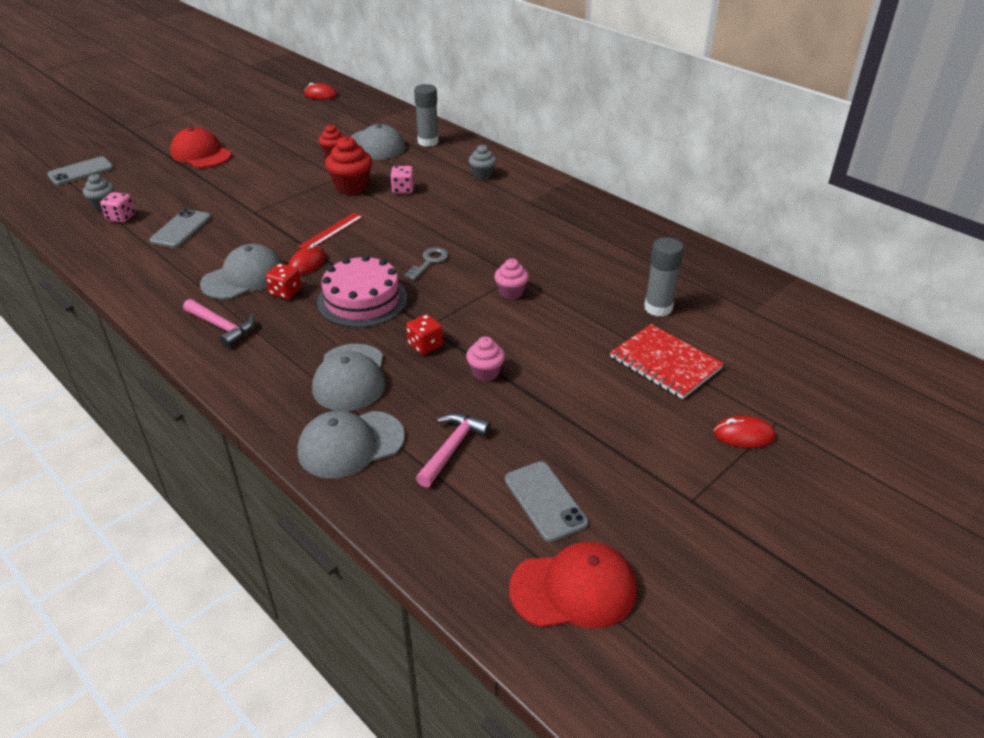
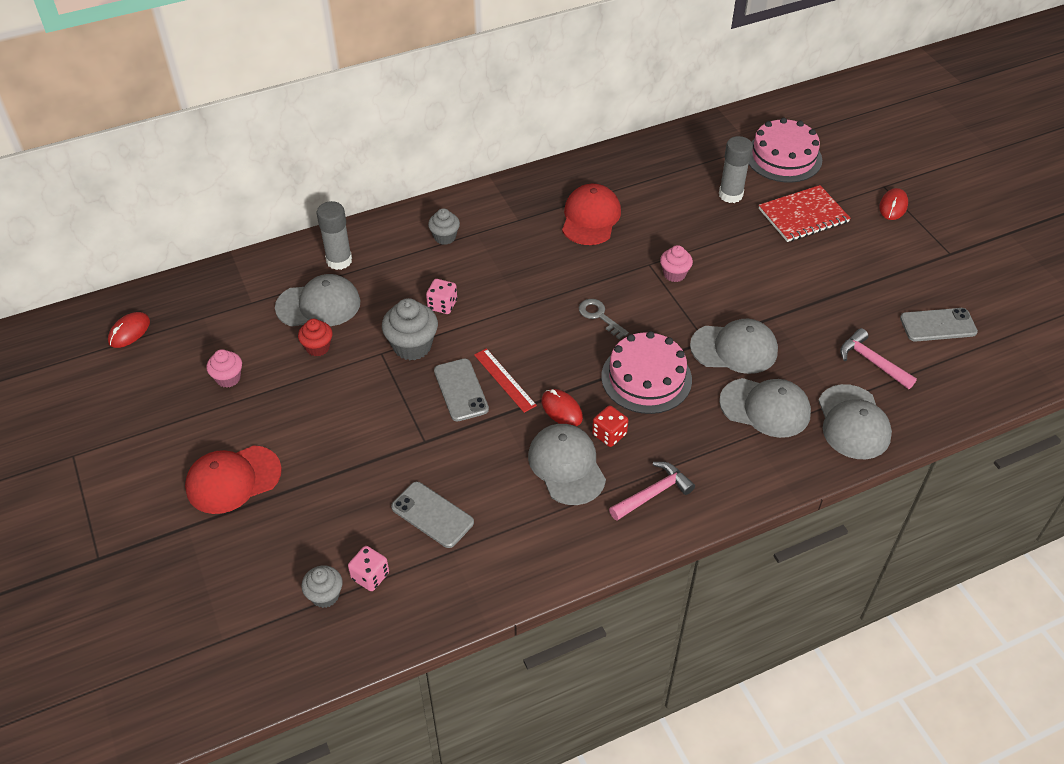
camera: 70 degrees left, 10 degrees up
grey phone [47,156,114,185] -> grey phone moved to [434,359,489,421]
red cupcake [325,136,372,195] -> grey cupcake [382,298,438,360]
red dice [406,314,443,355] -> grey cap [690,319,778,374]
pink cupcake [466,336,505,381] -> pink cupcake moved to [206,349,242,388]
red cap [509,542,637,628] -> red cap moved to [562,184,621,245]
none -> pink cake [749,118,822,183]

